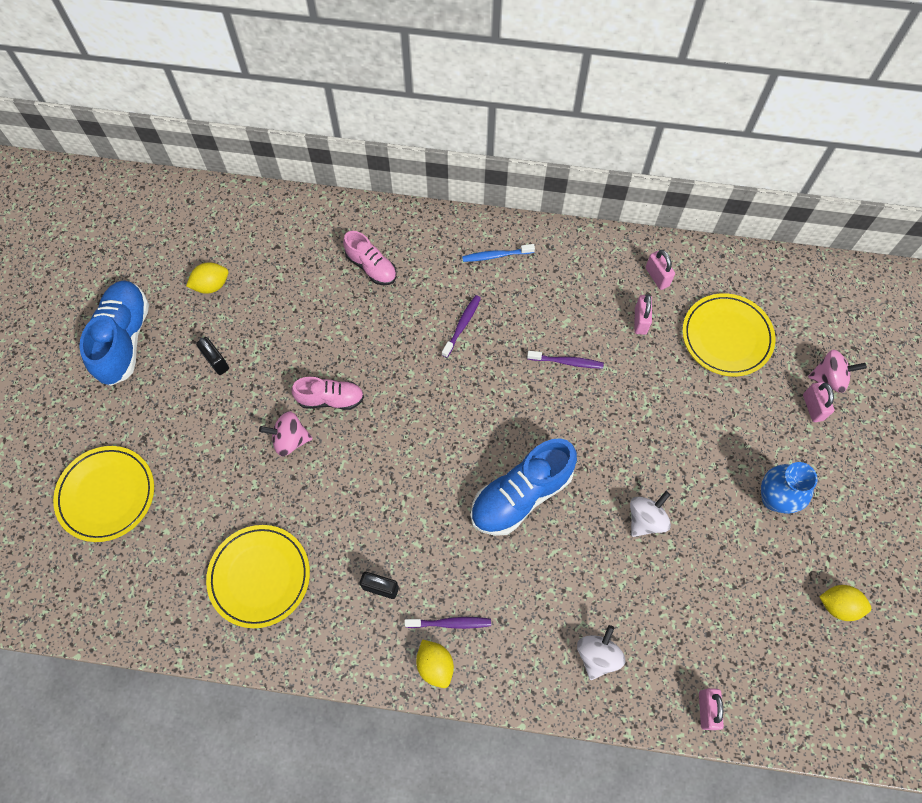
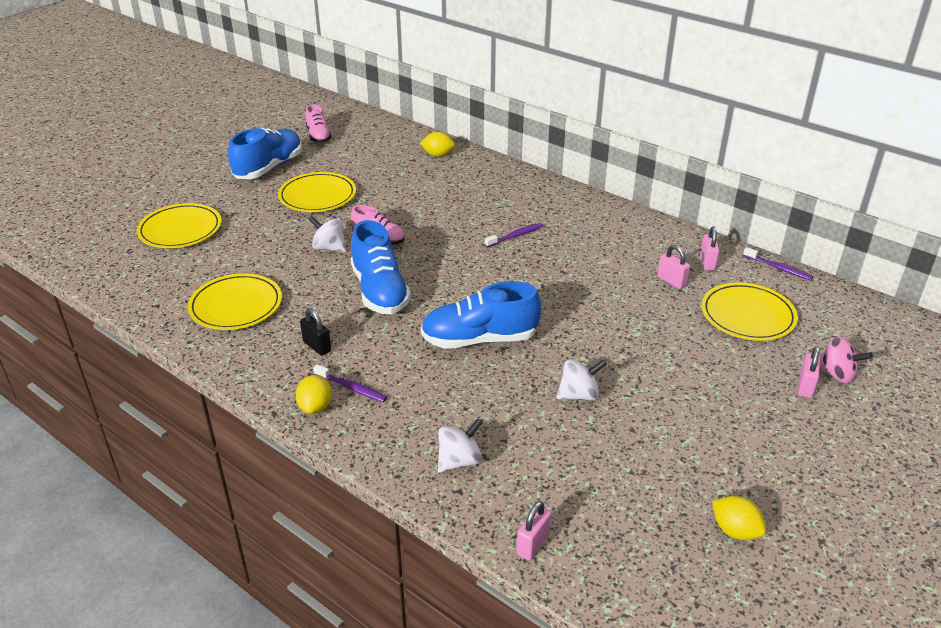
camera: 30 degrees right, 30 degrees down
yellow lemon [186,262,228,294] -> yellow lemon moved to [420,132,455,156]
black padlock [196,337,229,375] -> yellow plate [278,172,356,212]
pink spinning top [259,411,313,456] -> white spinning top [309,216,346,252]
pink shoe [343,231,397,285] -> pink shoe moved to [306,104,332,143]
blue toothbrush [462,244,535,262] -> none
purple toothbrush [527,351,604,369] -> purple toothbrush moved to [743,247,813,281]
pink padlock [634,294,652,335] -> pink padlock turned 75 degrees counterclockwise [657,245,690,289]
blue vase [761,462,818,514] -> none
none -> blue shoe [351,220,411,314]

